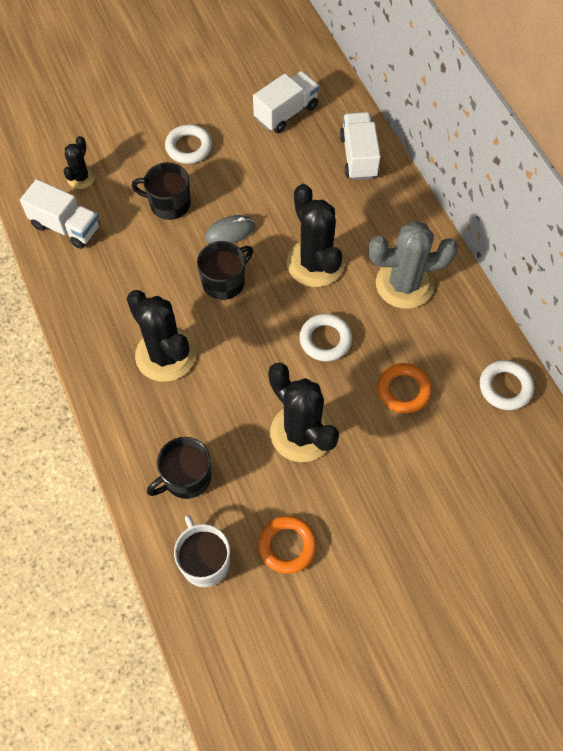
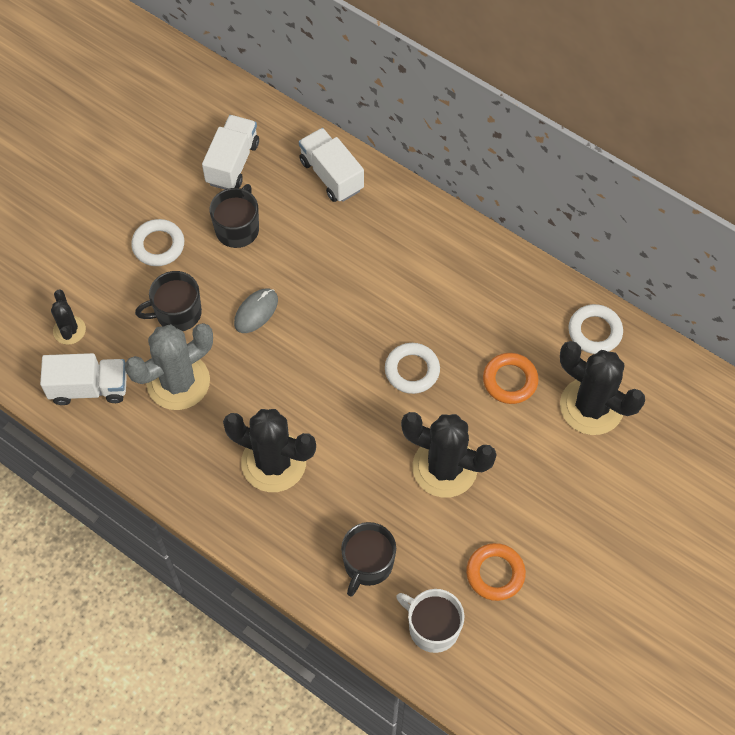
camera: 30 degrees left, 0 degrees up
black mug [197,241,253,300] -> black mug moved to [210,184,259,248]
black cactus [287,184,344,287] -> black cactus moved to [560,341,645,435]
grey cactus [368,221,458,309] -> grey cactus moved to [125,323,213,410]

